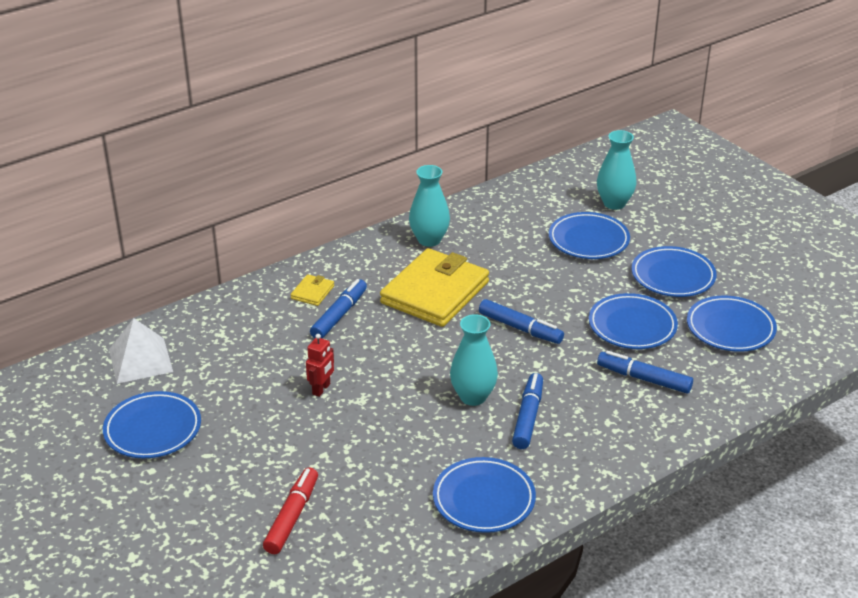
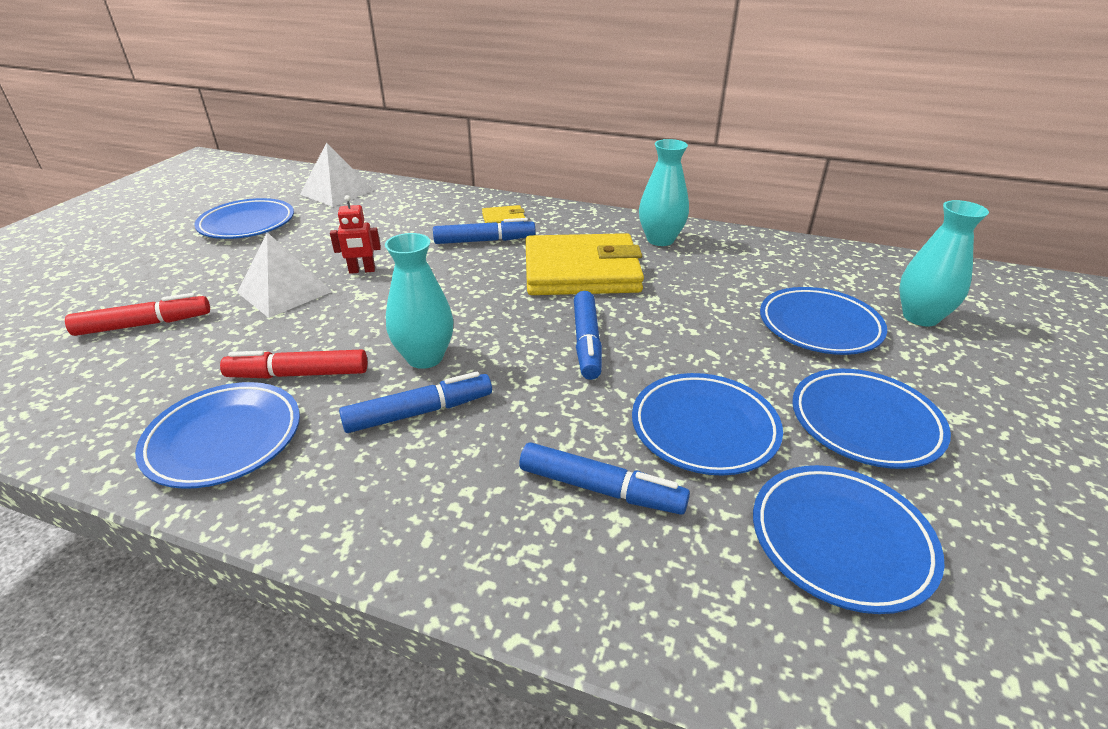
camera: 55 degrees right, 0 degrees up
blue marker [597,351,693,393] -> blue marker turned 120 degrees clockwise [519,442,690,515]
none -> red marker [220,350,367,379]
none -> white pyramid [237,232,332,318]

